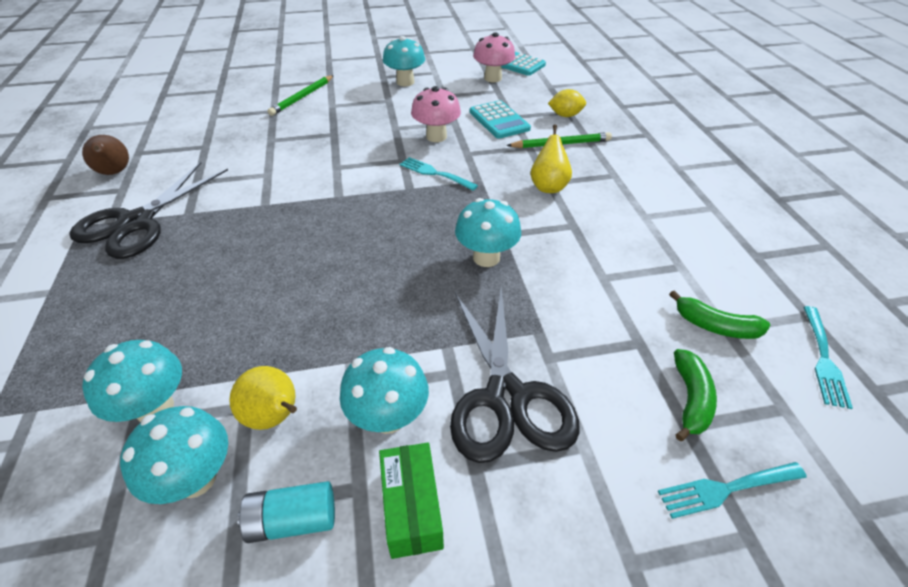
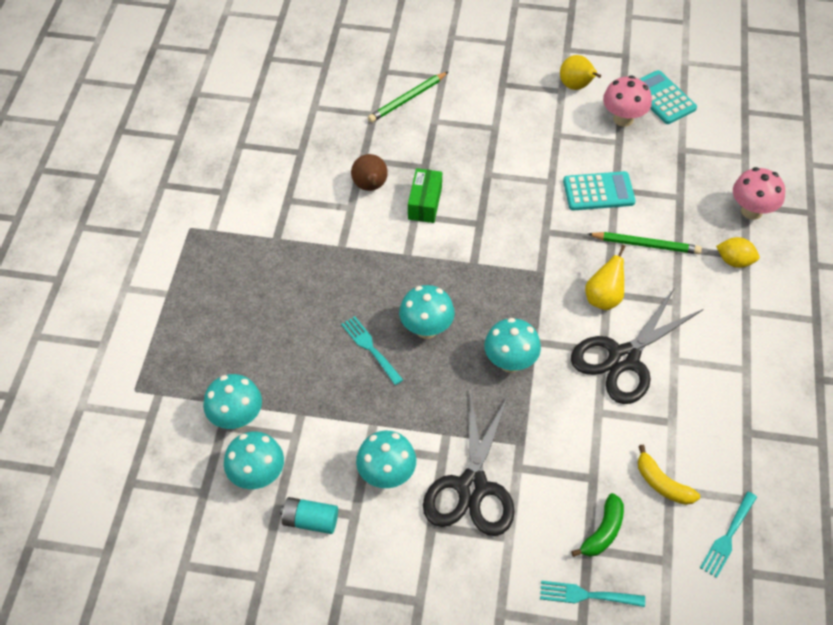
camera: 20 degrees right, 10 degrees up
black scissors [69,162,228,259] -> black scissors moved to [571,289,704,404]
brown pear [82,135,129,175] -> brown pear moved to [351,154,388,191]
yellow pear [229,366,297,430] -> yellow pear moved to [560,55,601,90]
green box [379,443,444,559] -> green box moved to [408,168,442,223]
turquoise mushroom [383,36,425,86] -> turquoise mushroom moved to [399,285,455,339]
turquoise fork [400,157,478,191] -> turquoise fork moved to [341,316,403,385]
pink mushroom [411,86,461,142] -> pink mushroom moved to [733,167,785,220]
turquoise calculator [470,100,531,139] -> turquoise calculator turned 90 degrees counterclockwise [563,171,636,211]
yellow lemon [548,89,586,117] -> yellow lemon moved to [716,237,759,268]
green banana [669,290,770,339] -> yellow banana [638,445,700,505]

